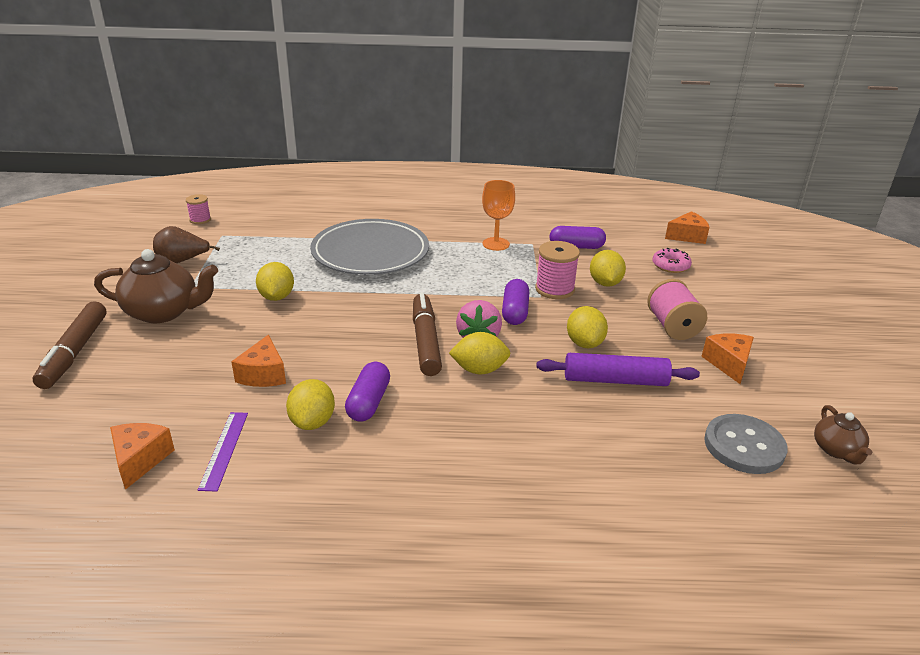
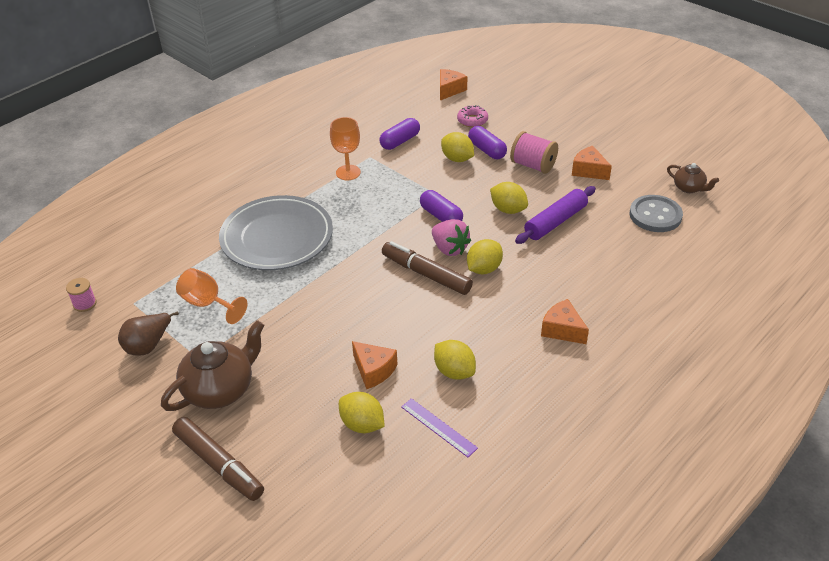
camera: 45 degrees left, 10 degrees up
orange cheese [110,423,175,490] -> orange cheese moved to [541,299,589,344]
yellow lemon [256,262,294,301] -> yellow lemon moved to [339,392,385,433]
purple capsule [345,362,390,422] -> purple capsule moved to [468,126,507,159]
pink spool [535,241,580,299] -> none
none -> orange goblet [176,268,248,324]

